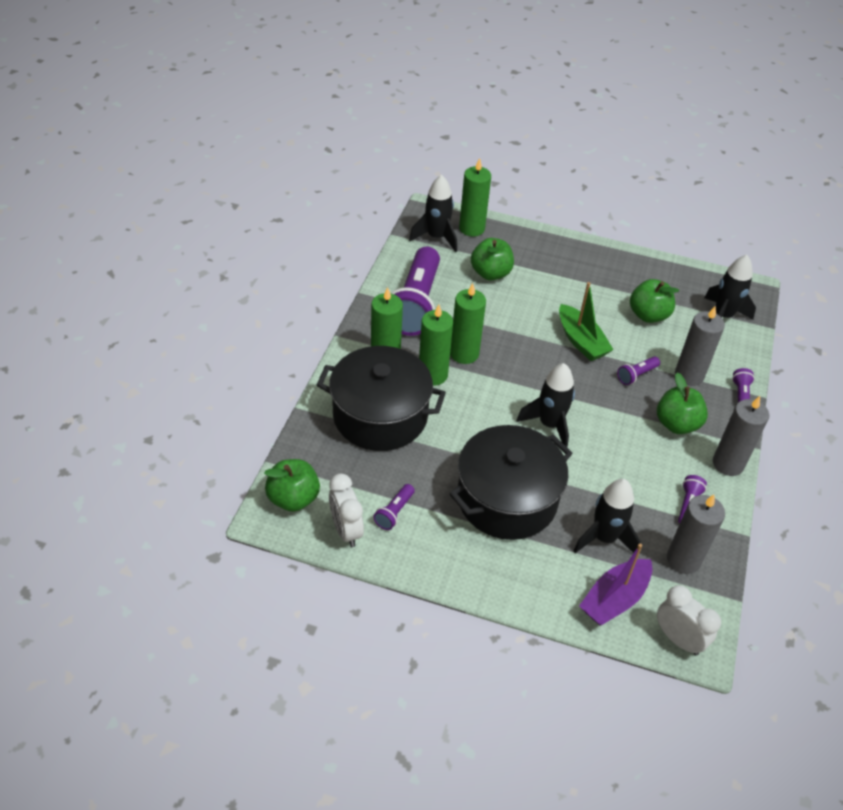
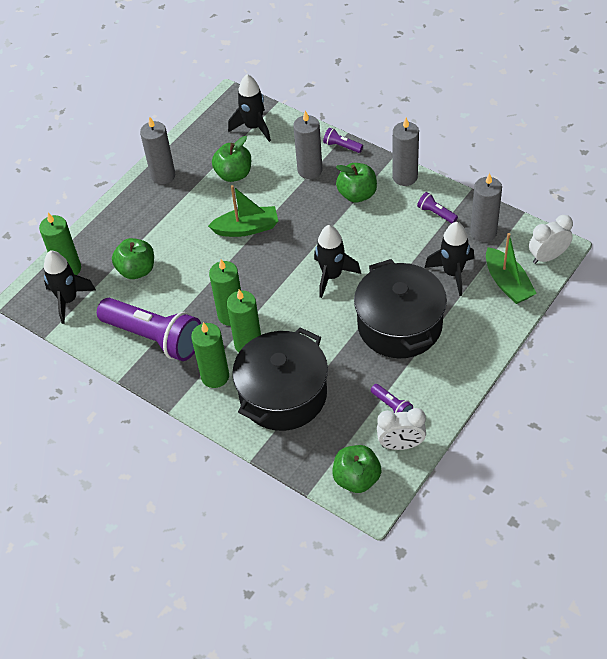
camera: 65 degrees left, 5 degrees up
purple boat [579,544,652,626] -> green boat [486,233,537,304]
purple flashlight [617,356,660,385] -> none
none -> grey candle [140,117,175,184]

